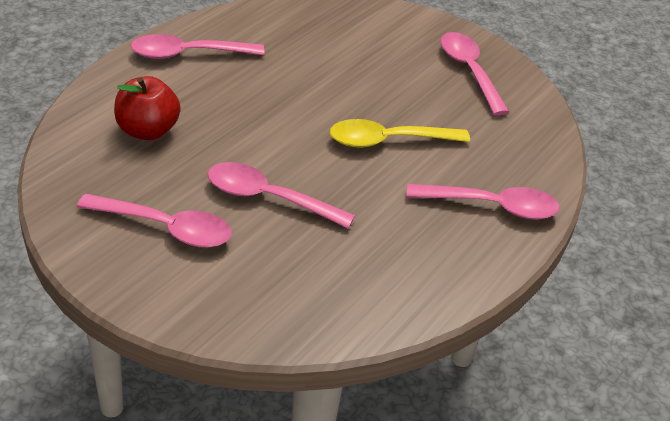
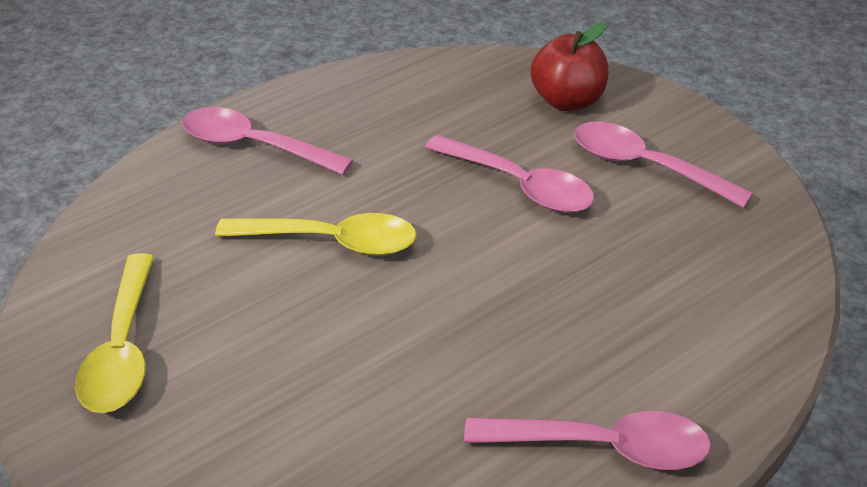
camera: 160 degrees left, 0 degrees up
red apple [114,76,181,140] -> red apple moved to [530,23,608,111]
pink spoon [440,32,509,115] -> yellow spoon [75,253,154,413]

